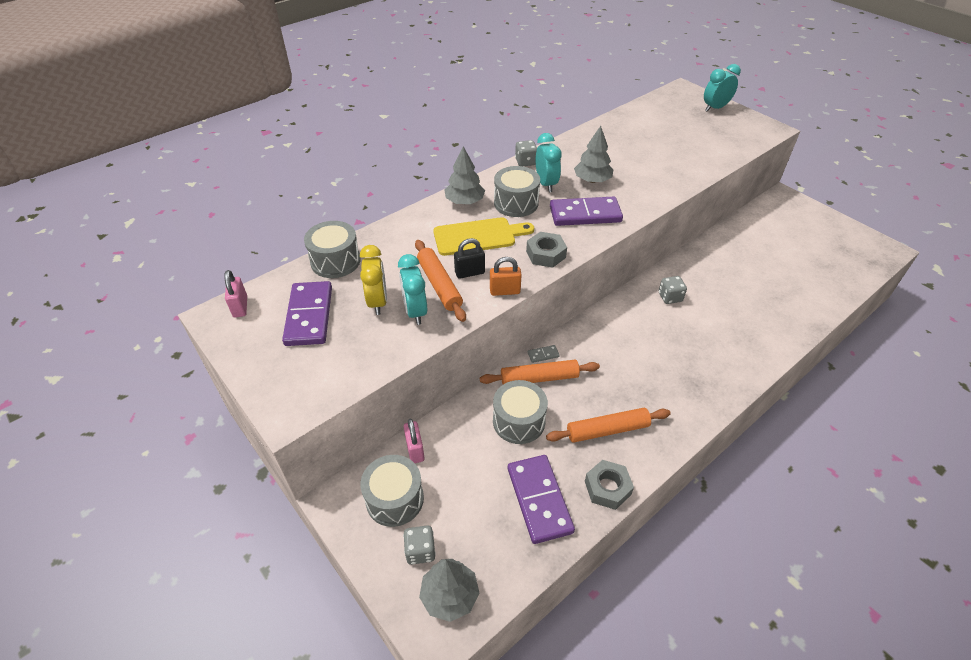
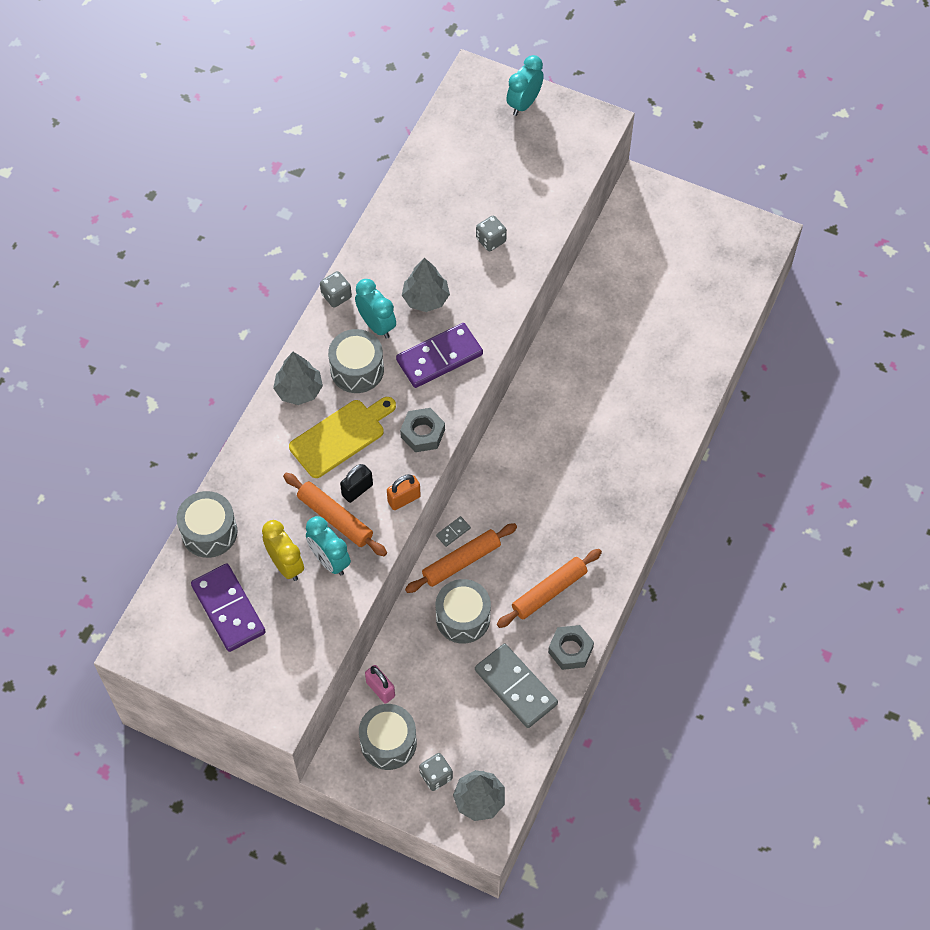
camera: 25 degrees left, 15 degrees up
pink padlock [225,270,247,318] -> none
purple domino [508,455,575,544] -> grey domino [475,644,558,728]
grey dice [659,276,687,304] -> grey dice moved to [476,216,507,251]

